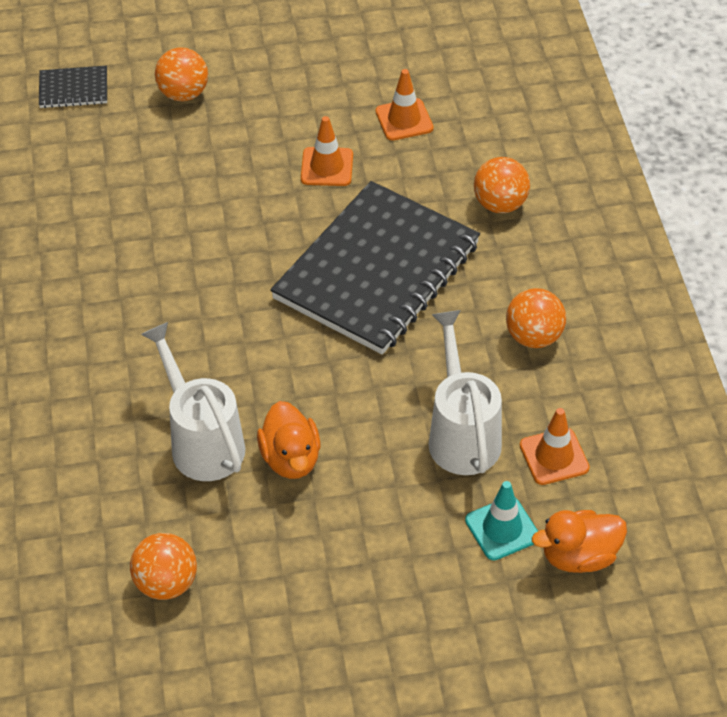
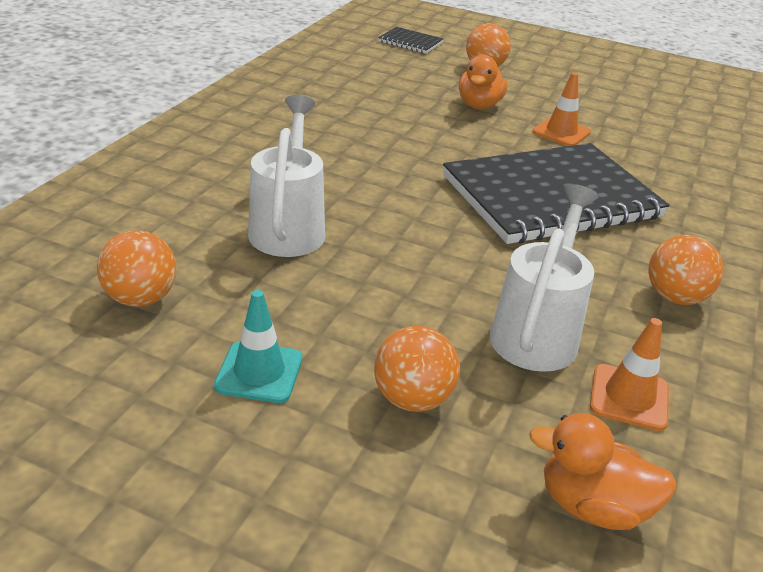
camera: 30 degrees right, 15 degrees down
orange duck [257,401,320,479] -> orange duck moved to [459,55,508,109]
orange traffic cone [376,69,433,141] -> none
turquoise traffic cone [465,481,538,560] -> turquoise traffic cone moved to [214,290,302,403]
orange ball [474,157,530,213] -> orange ball moved to [374,326,460,412]

